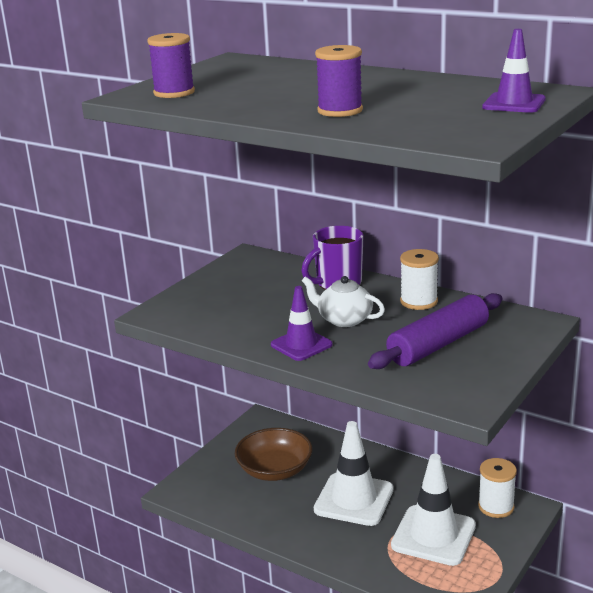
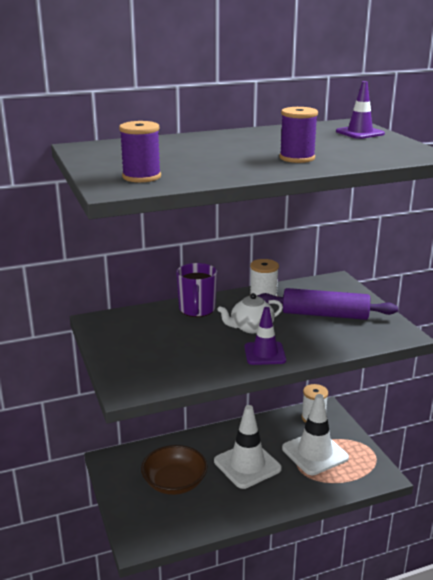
camera: 55 degrees left, 0 degrees up
purple rolling pin [368,293,502,369] -> purple rolling pin turned 75 degrees counterclockwise [257,288,398,320]

